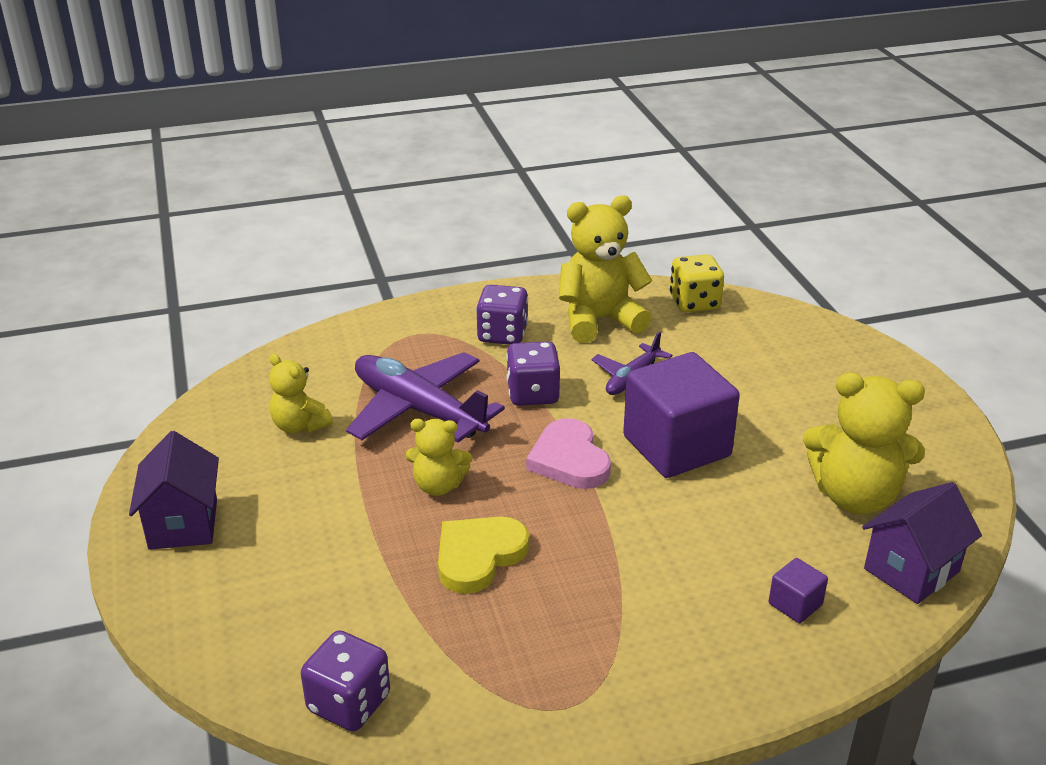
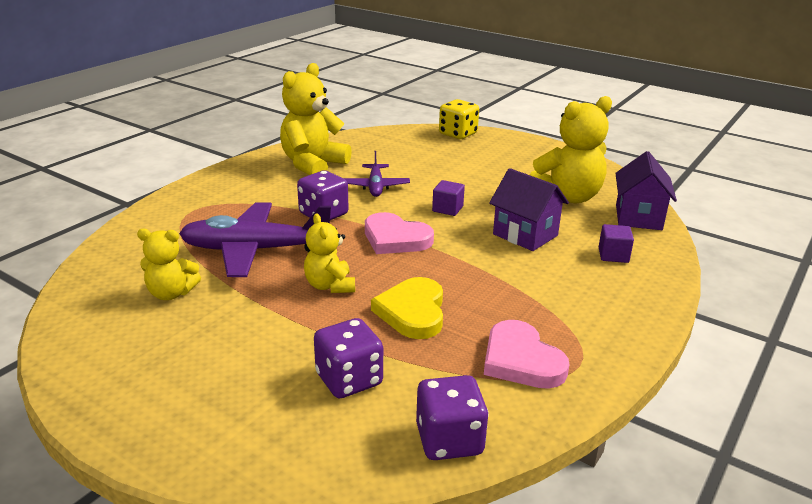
camera: 40 degrees left, 5 degrees down
purple house [129,431,219,550] -> purple house moved to [489,168,569,251]
yellow teddy bear [406,419,472,496] -> yellow teddy bear turned 105 degrees clockwise [304,213,355,293]
purple dice [476,285,528,345] -> purple dice moved to [314,318,383,398]
purple cube [623,352,740,478] -> purple cube [432,180,465,216], size x0.42
yellow dice [670,254,724,312] -> yellow dice moved to [439,99,479,139]
none -> pink heart [484,320,569,389]

